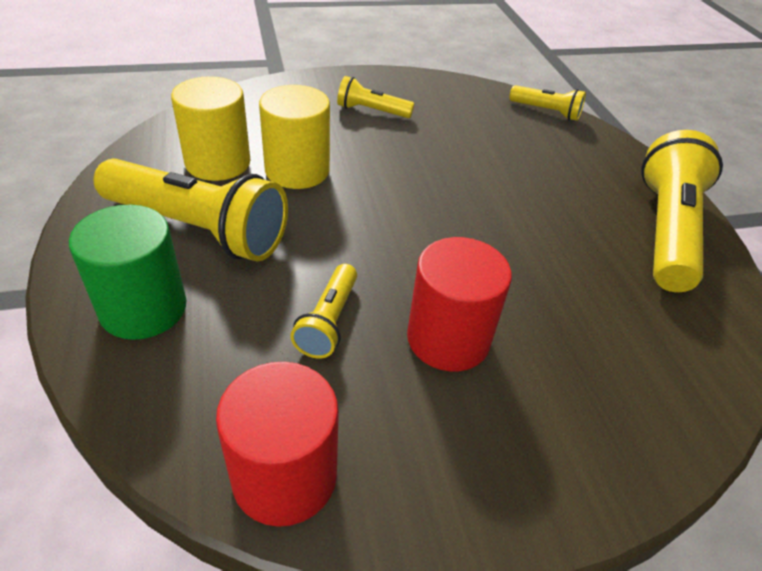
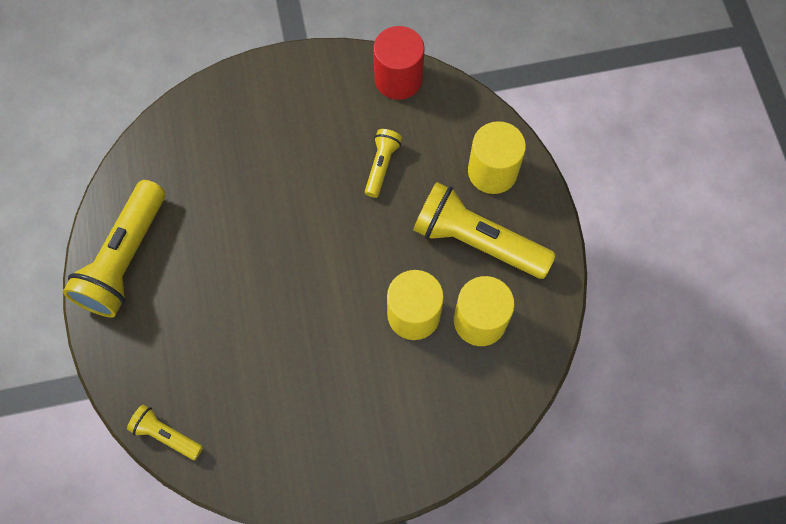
camera: 175 degrees left, 25 degrees up
green cylinder [69,205,186,340] -> yellow cylinder [468,121,526,194]
yellow flashlight [337,76,414,118] -> none
red cylinder [407,237,512,372] -> none

